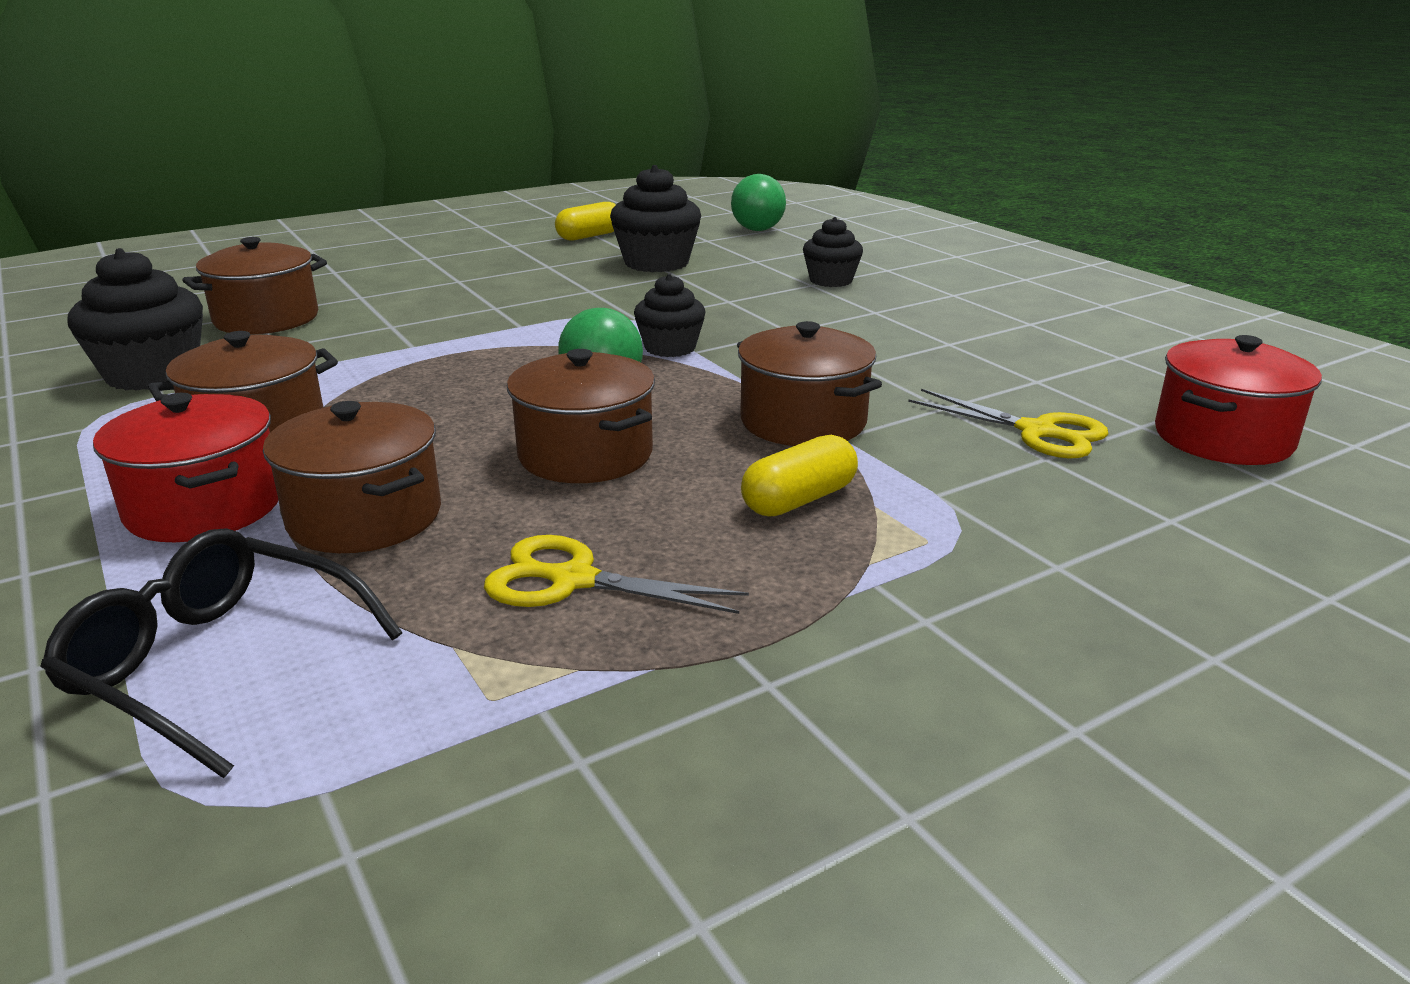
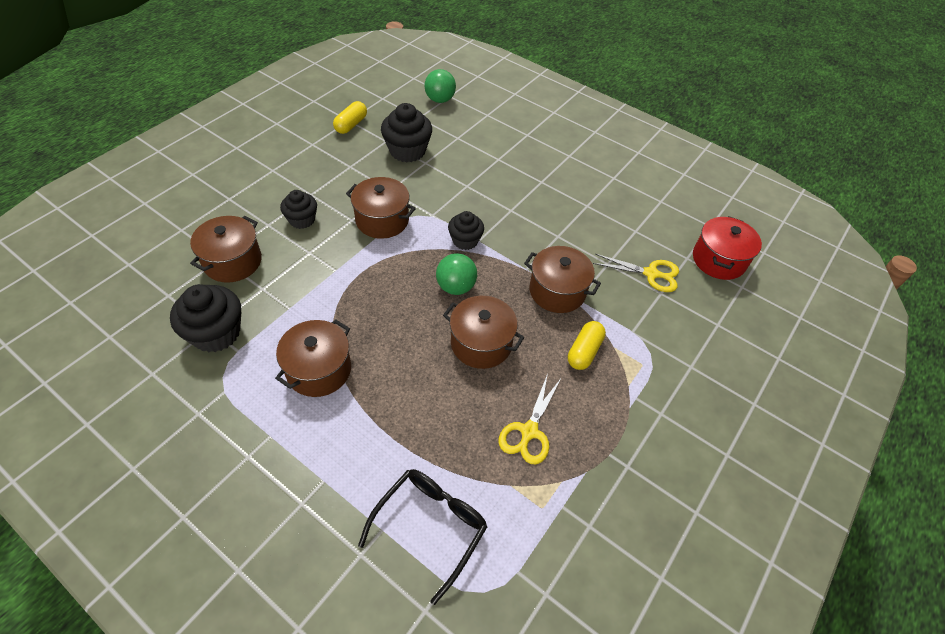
camera: 25 degrees left, 25 degrees up
black glasses [40,528,402,778] -> black glasses turned 120 degrees clockwise [358,469,487,605]
red pot [93,393,278,542] -> none
brown pot [263,401,441,553] -> brown pot moved to [346,177,416,239]
yellow scissors [484,535,749,614] -> yellow scissors turned 60 degrees counterclockwise [499,374,561,464]
black cupcake [803,217,863,287] -> black cupcake moved to [280,190,317,229]

